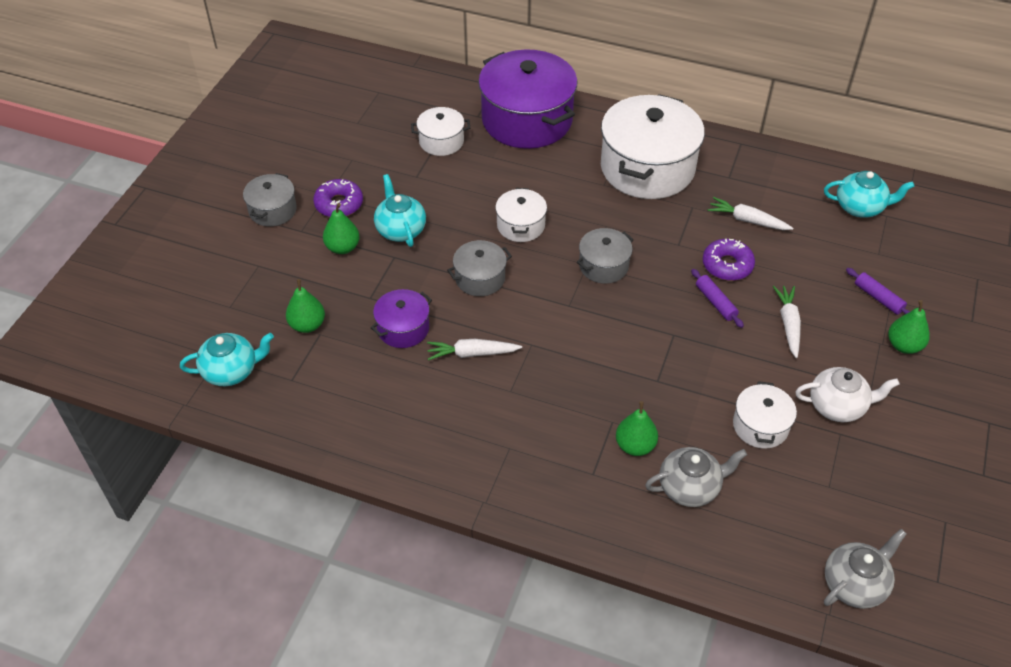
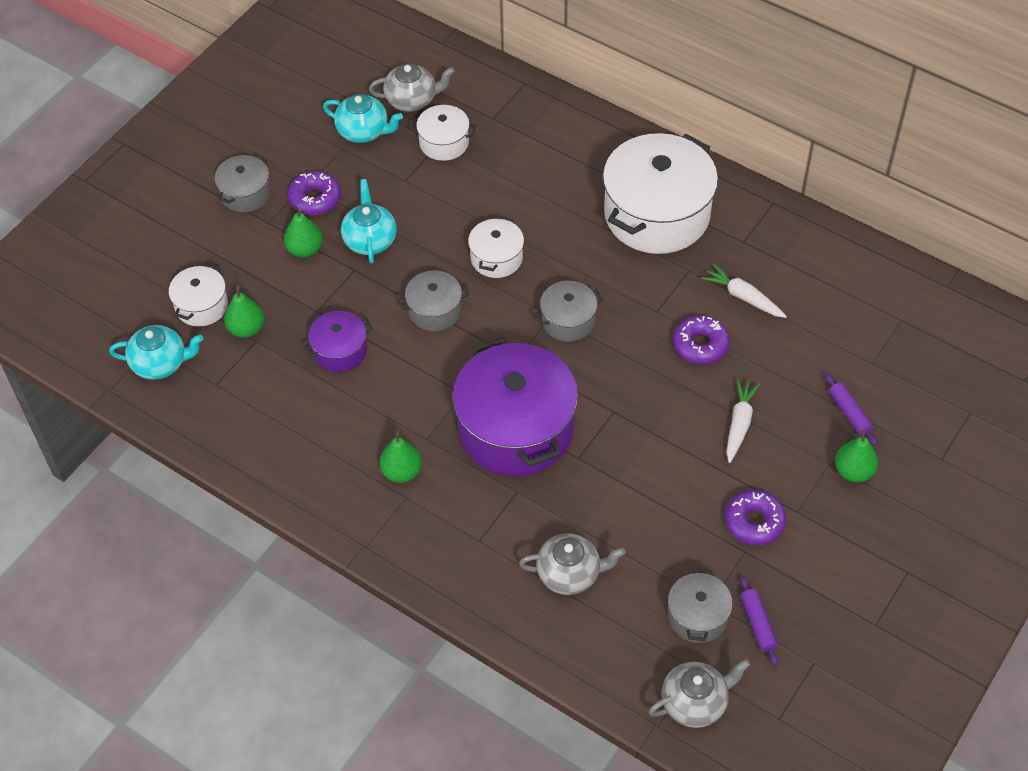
camera: 15 degrees right, 5 degrees up
white carrot [427,339,522,360] -> none
purple pot [478,49,577,149] -> purple pot moved to [452,337,578,476]
green pear [616,401,658,456] -> green pear moved to [379,430,422,483]
purple rolling pin [691,269,744,328] -> purple rolling pin moved to [740,576,778,666]
white pot [733,381,797,449] -> white pot moved to [169,264,228,327]
white teapot [795,367,899,422] -> purple donut [725,490,786,545]
turquoise teapot [824,171,914,218] -> turquoise teapot moved to [323,94,403,143]
none -> grey teapot [369,63,455,112]
none -> grey pot [668,568,733,643]

